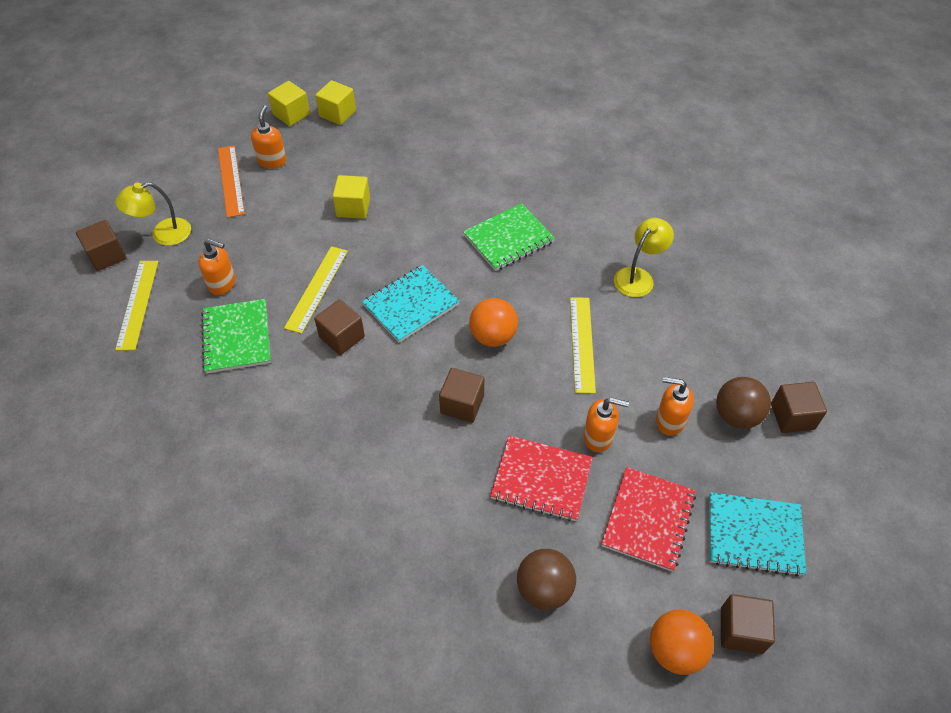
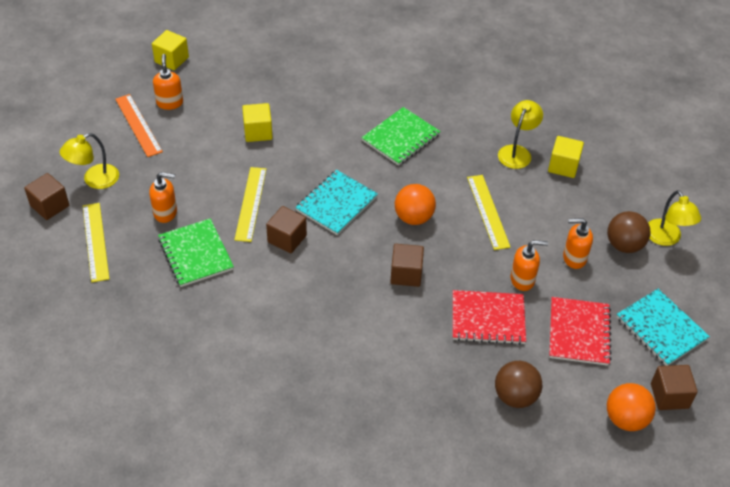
camera: 15 degrees left, 5 degrees down
yellow cube [315,80,356,125] -> yellow cube moved to [548,136,584,178]
turquoise notebook [709,492,806,577] -> turquoise notebook turned 60 degrees clockwise [617,289,710,366]
brown cube [771,382,827,433] -> yellow lamp [648,190,701,246]

